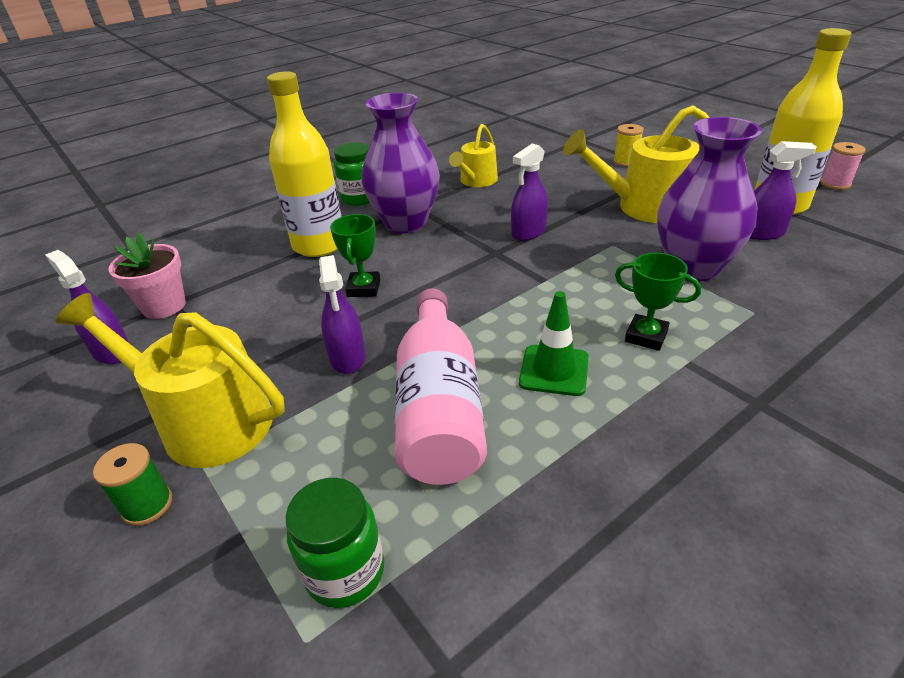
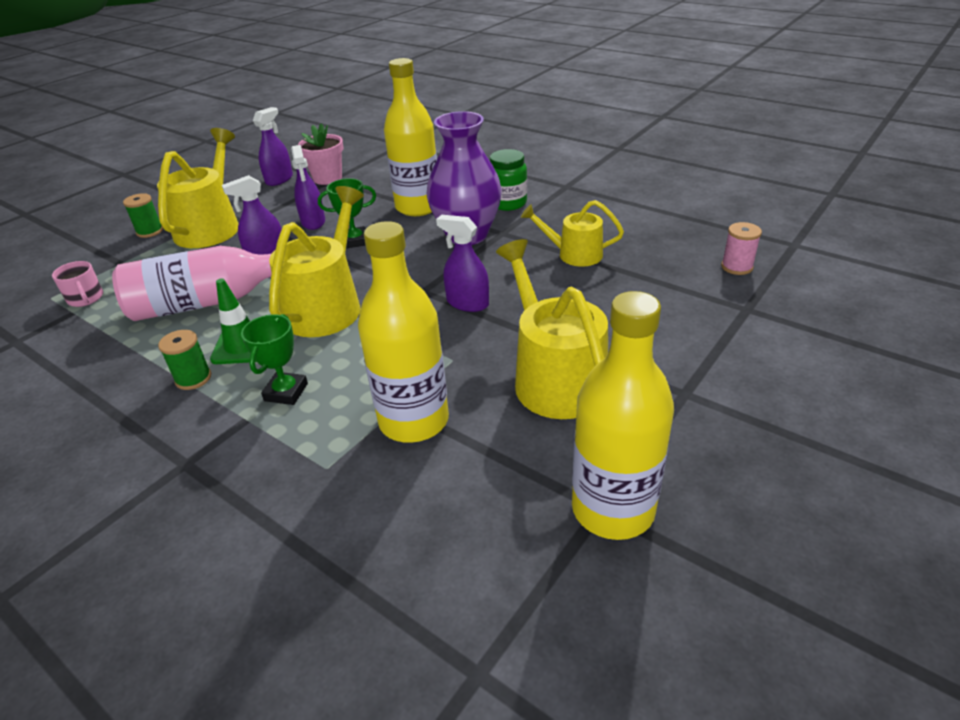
camera: 75 degrees right, 0 degrees up
green jar [285,478,384,608] -> pink mug [52,261,103,307]
yellow spool [613,124,644,167] -> none
purple vase [657,117,762,281] -> yellow bottle [358,221,449,443]
purple spray bottle [750,141,816,240] -> purple spray bottle moved to [291,145,325,230]
pink spool [820,142,866,190] -> pink spool moved to [721,222,762,275]
none -> green spool [158,330,211,390]
none -> yellow watering can [269,186,364,337]

